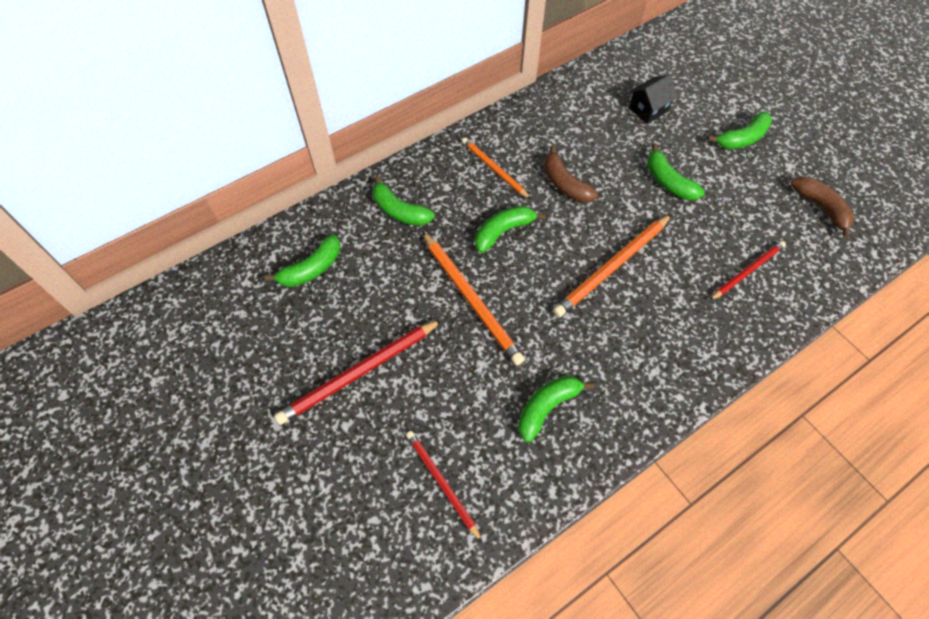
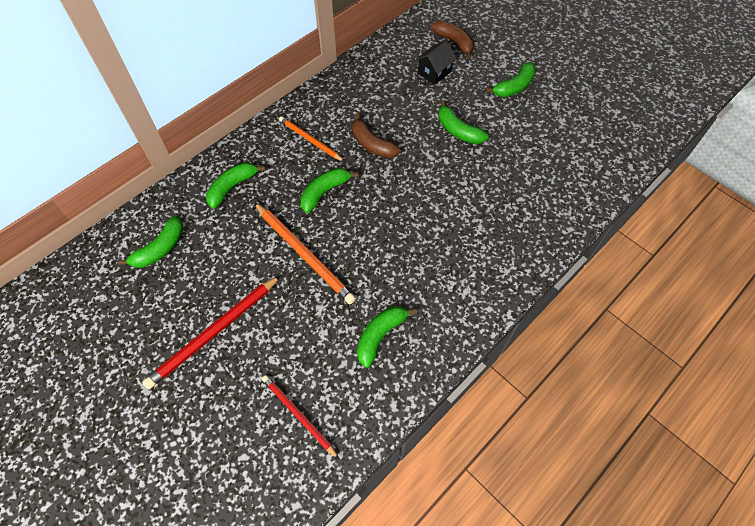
camera: 10 degrees left, 0 degrees up
green banana [372,176,435,226] -> green banana turned 105 degrees clockwise [206,163,265,209]
orange pencil [553,214,672,317] -> none
red pencil [709,241,786,301] -> none
brown banana [791,177,854,238] -> brown banana moved to [431,21,474,59]

